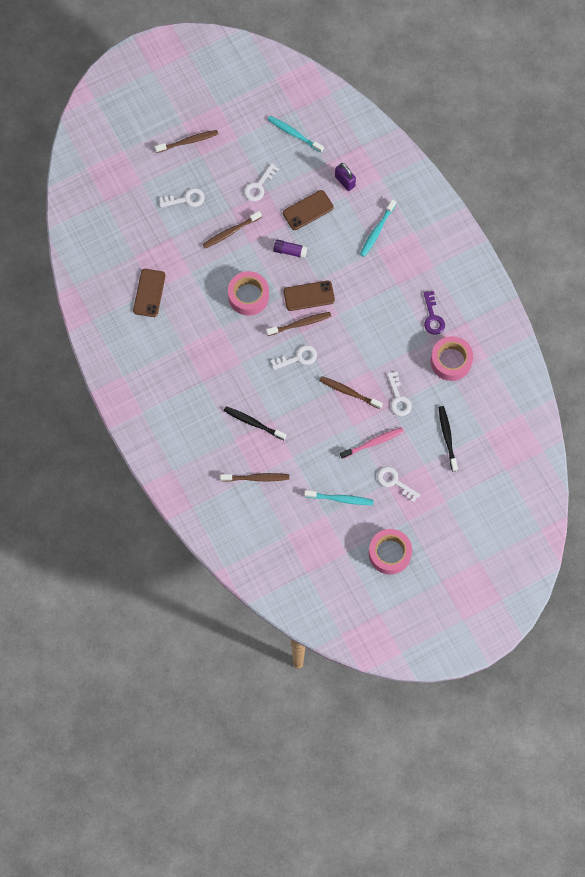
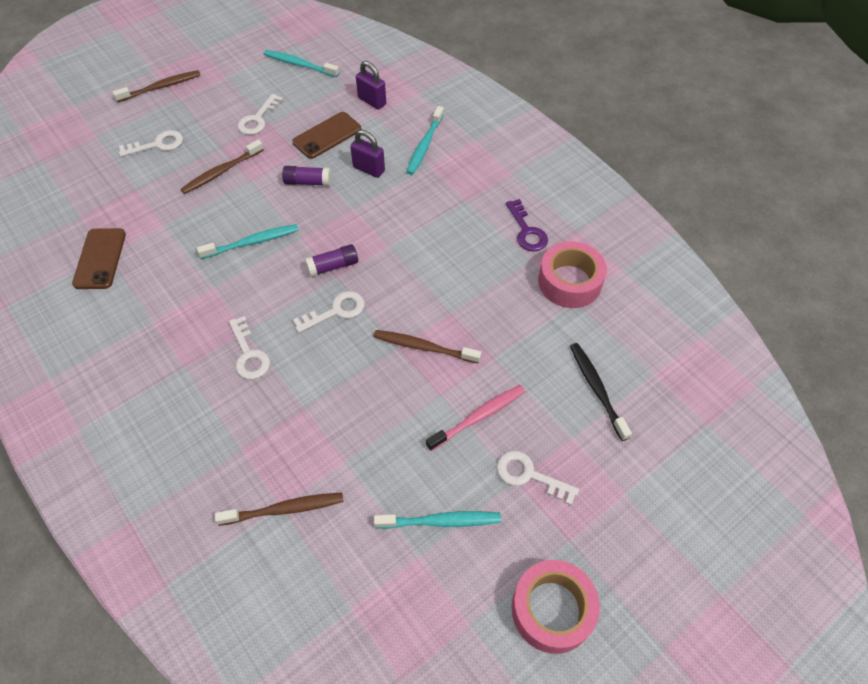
camera: 10 degrees left, 15 degrees down
black toothbrush [224,406,286,440] -> none
pink tape [228,271,269,316] -> turquoise toothbrush [197,224,299,259]
brown toothbrush [266,312,332,336] -> purple glue stick [305,244,358,277]
brown phone [284,281,335,311] -> none
white key [387,372,412,416] -> white key moved to [229,316,270,379]
none -> purple padlock [350,130,385,178]

